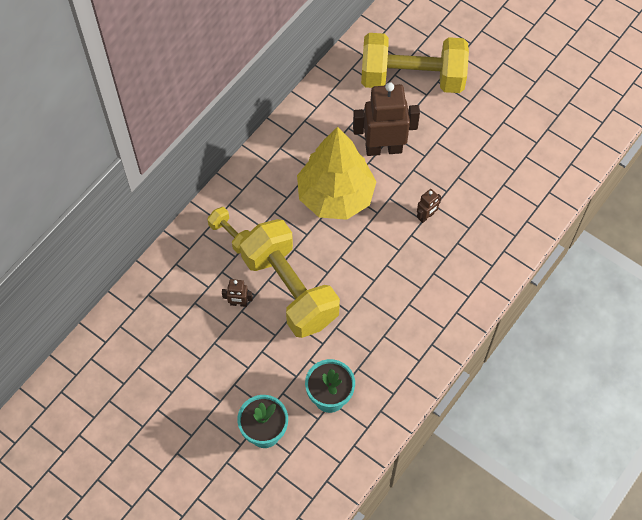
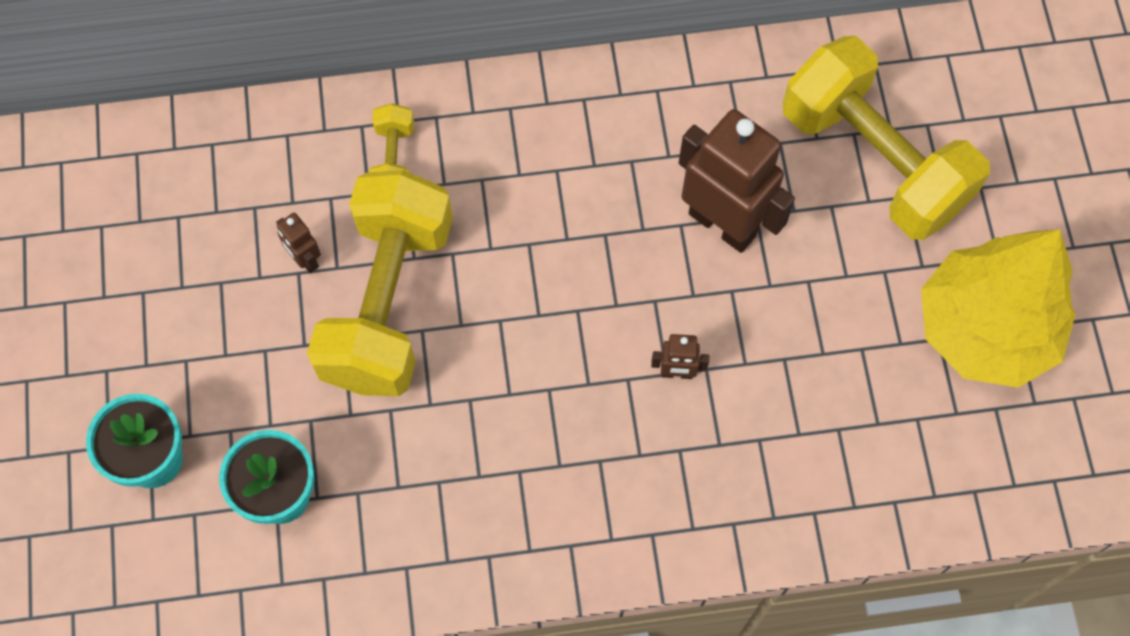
camera: 45 degrees right, 5 degrees up
yellow tree [297,127,377,220] -> yellow tree moved to [921,229,1076,388]

